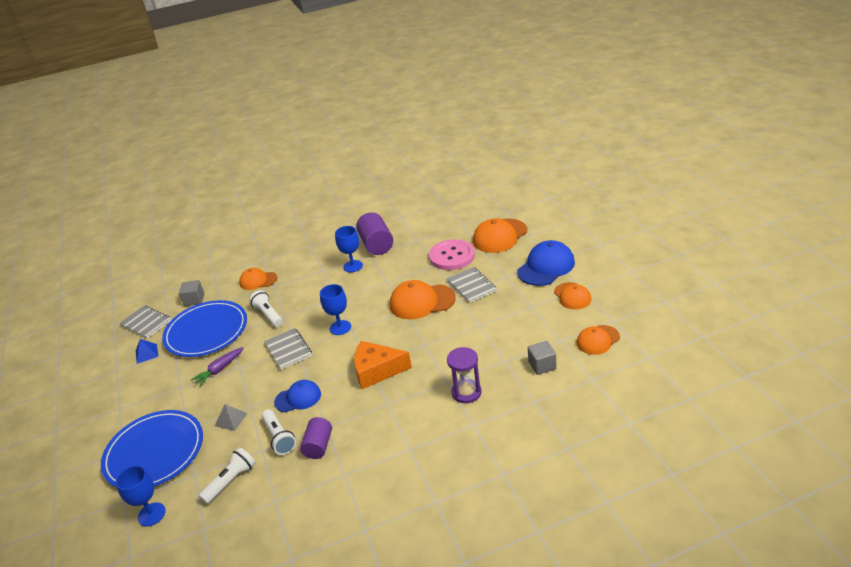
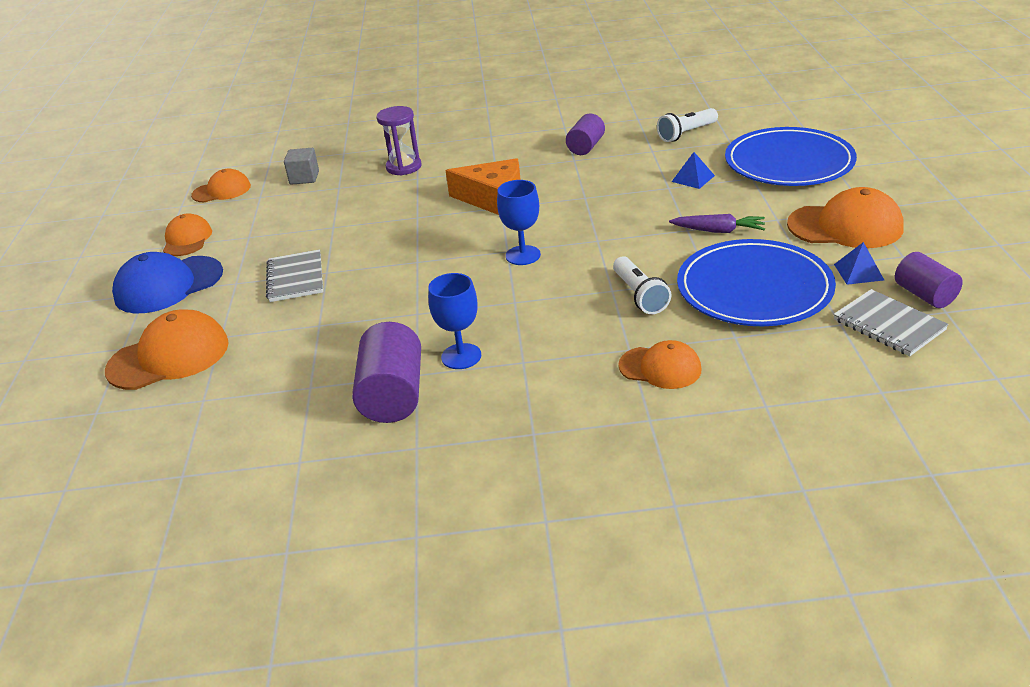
camera: 165 degrees left, 0 degrees up
blue goblet [116,465,166,527] -> none
grey cube [179,280,204,306] -> none
purple carrot [191,347,244,386] -> purple carrot turned 45 degrees clockwise [669,214,765,233]
grey pyramid [215,404,248,431] -> blue pyramid [672,152,715,189]
white flashlight [262,410,296,455] -> none
grey notebook [264,328,312,370] -> none
blue cap [274,380,321,412] -> none
orange cap [390,280,456,320] -> orange cap moved to [787,187,904,248]
pink button [429,239,475,270] -> none
none -> purple cylinder [895,252,963,308]

